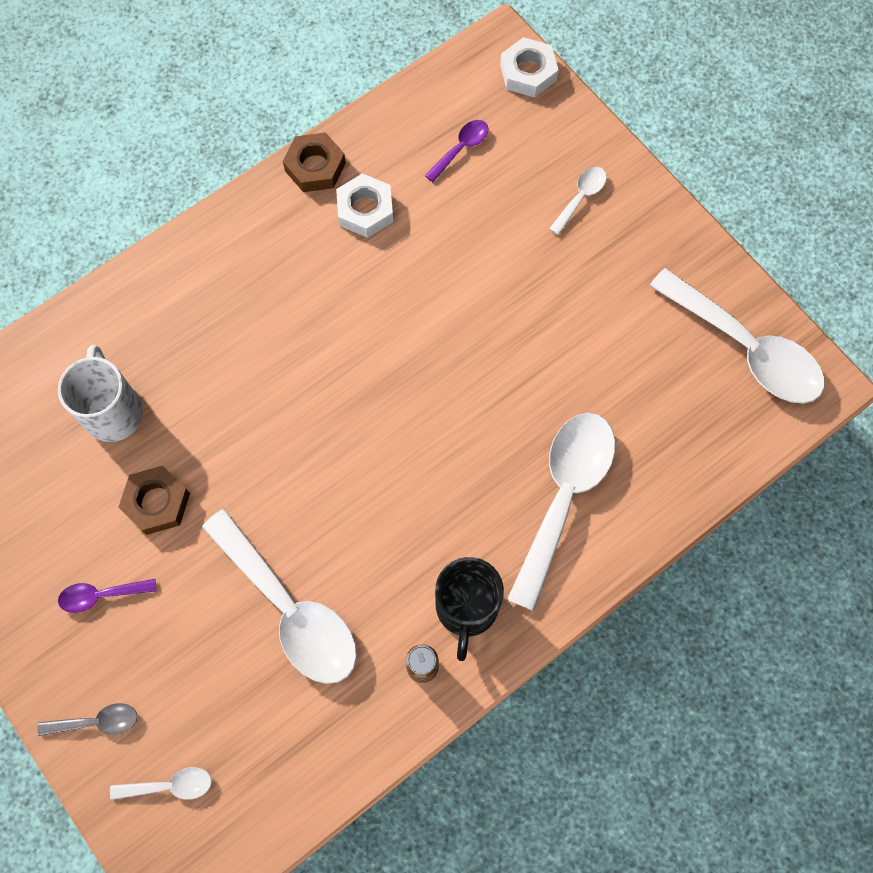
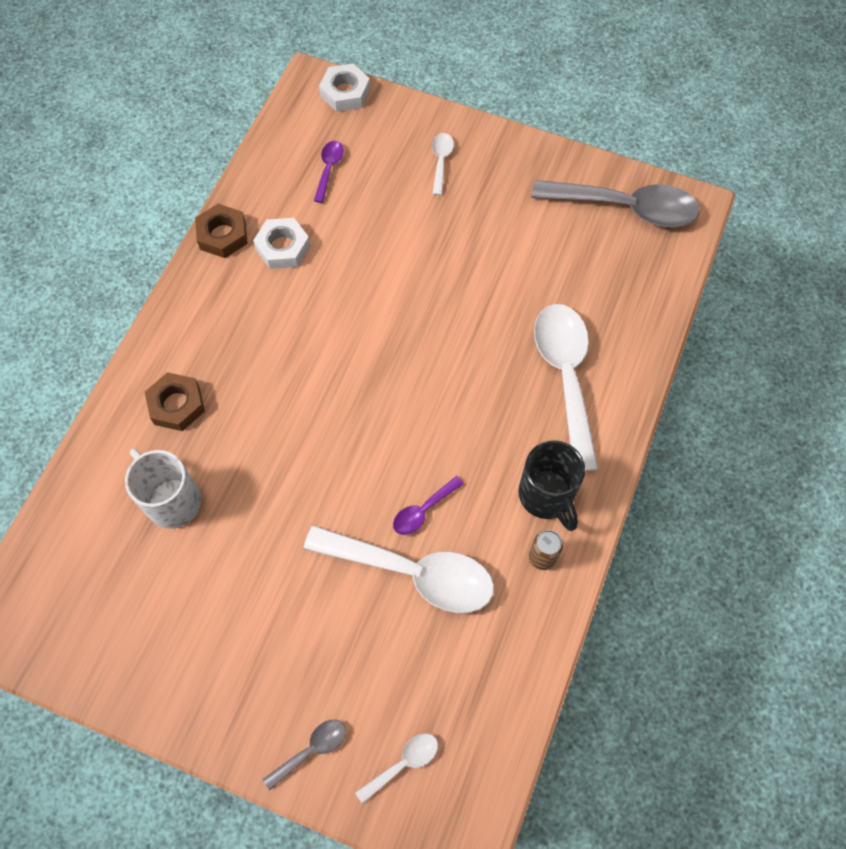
camera: 30 degrees left, 5 degrees down
purple spoon [58,579,157,613] -> purple spoon moved to [393,476,464,535]
brown nut [118,466,190,535] -> brown nut moved to [145,372,205,431]
white spoon [650,268,824,404] -> grey spoon [531,180,700,228]

